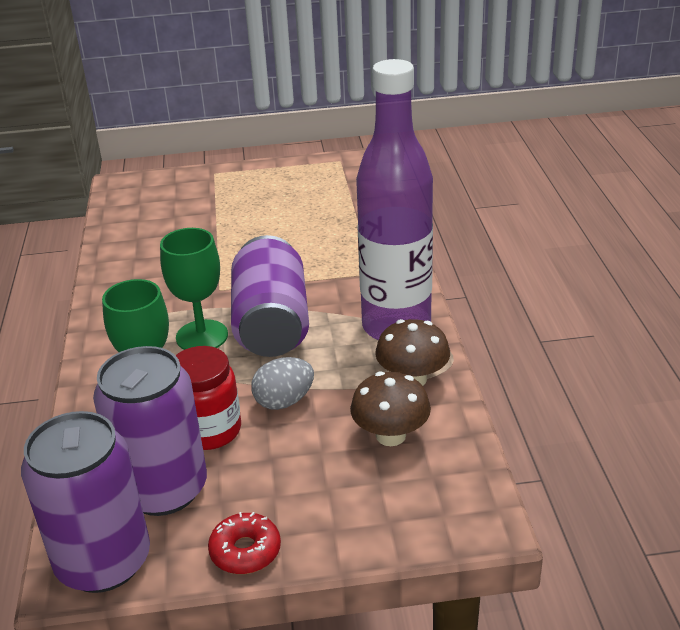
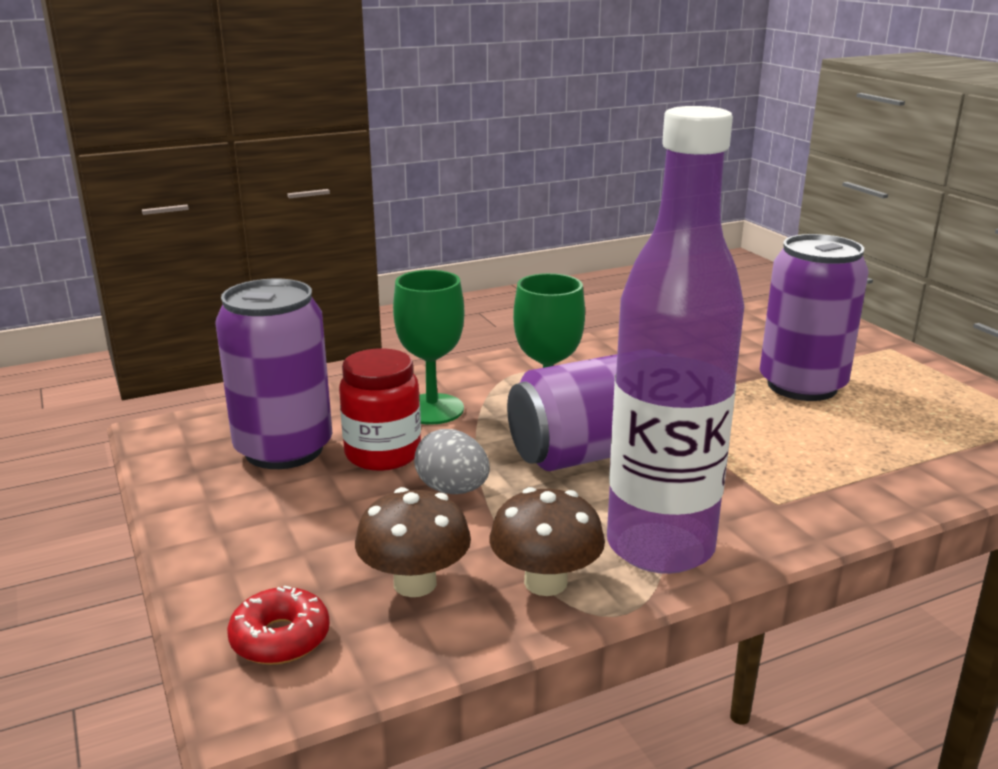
camera: 70 degrees right, 10 degrees down
purple can [21,411,150,593] -> purple can moved to [760,234,869,401]
red donut [208,512,281,574] -> red donut moved to [227,586,330,665]

